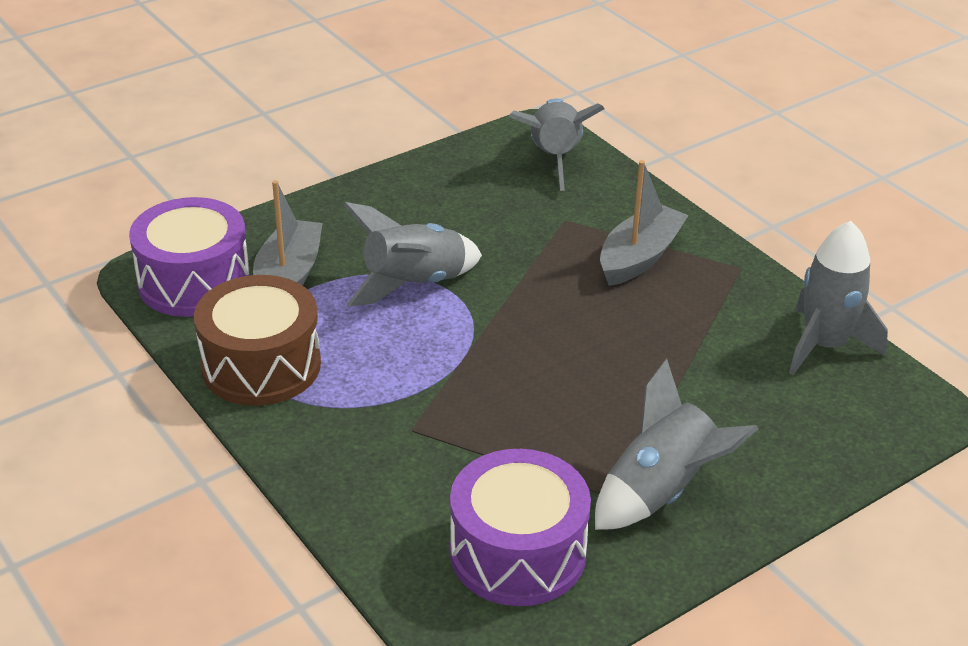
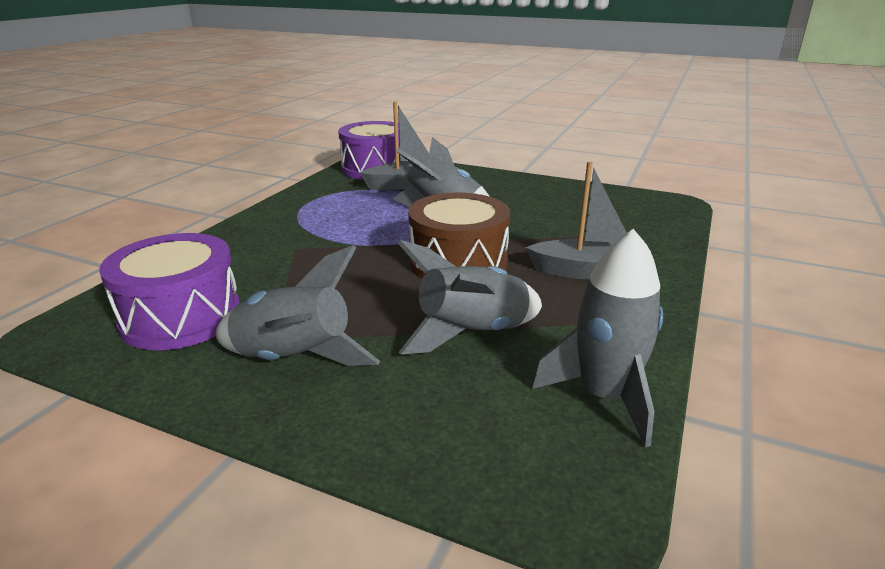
camera: 60 degrees right, 10 degrees down
brown drum [194,275,321,406] -> brown drum moved to [408,193,510,279]
grey rocket [509,99,604,191] -> grey rocket moved to [398,240,542,355]

